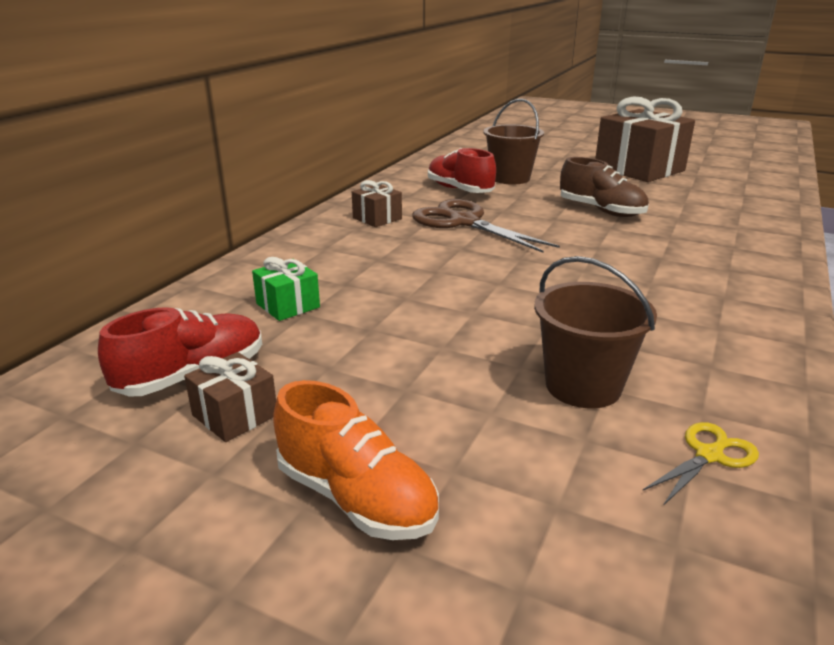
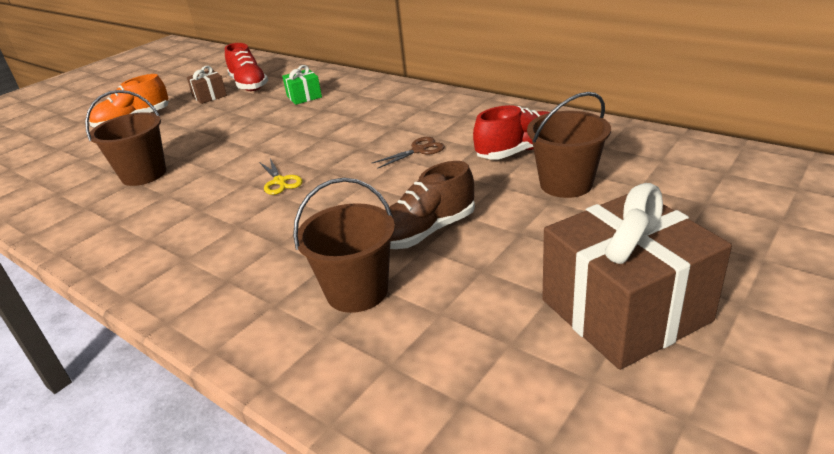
camera: 105 degrees right, 5 degrees up
brown gift [352,180,402,227] -> none
brown scissors [412,199,560,253] -> brown scissors [372,137,445,169], size x0.50
yellow scissors [643,422,759,506] -> yellow scissors moved to [259,159,303,195]
none -> brown bucket [293,178,395,313]

